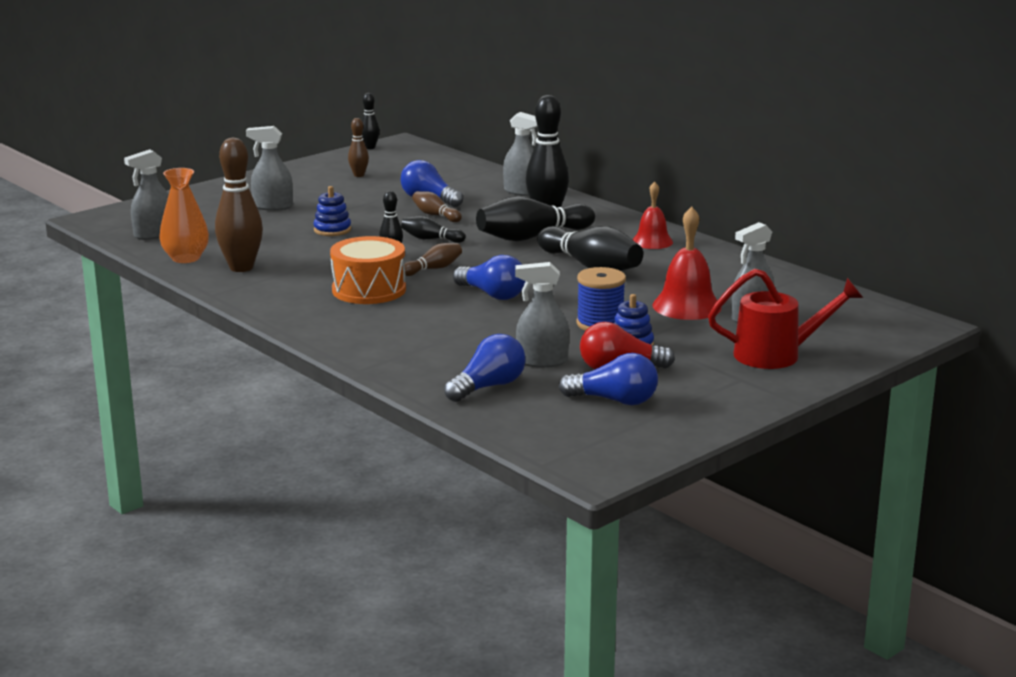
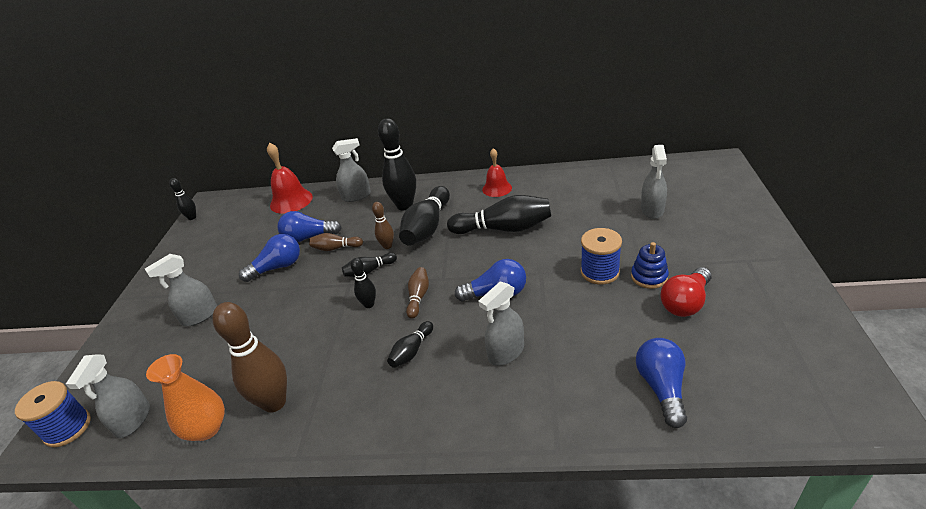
camera: 40 degrees left, 15 degrees up
blue stacking toy [313,186,351,236] -> none
orange drum [330,236,406,304] -> black bowling pin [387,321,433,368]
brown bowling pin [348,118,369,177] -> brown bowling pin moved to [372,202,394,249]
grey spray bottle [515,262,570,368] -> grey spray bottle moved to [478,281,524,366]
blue light bulb [559,353,658,405] -> blue light bulb moved to [239,234,300,282]
red bell [653,206,722,320] -> red bell moved to [267,142,313,214]
red watering can [708,269,863,369] -> none
none -> blue spool [15,381,91,447]

